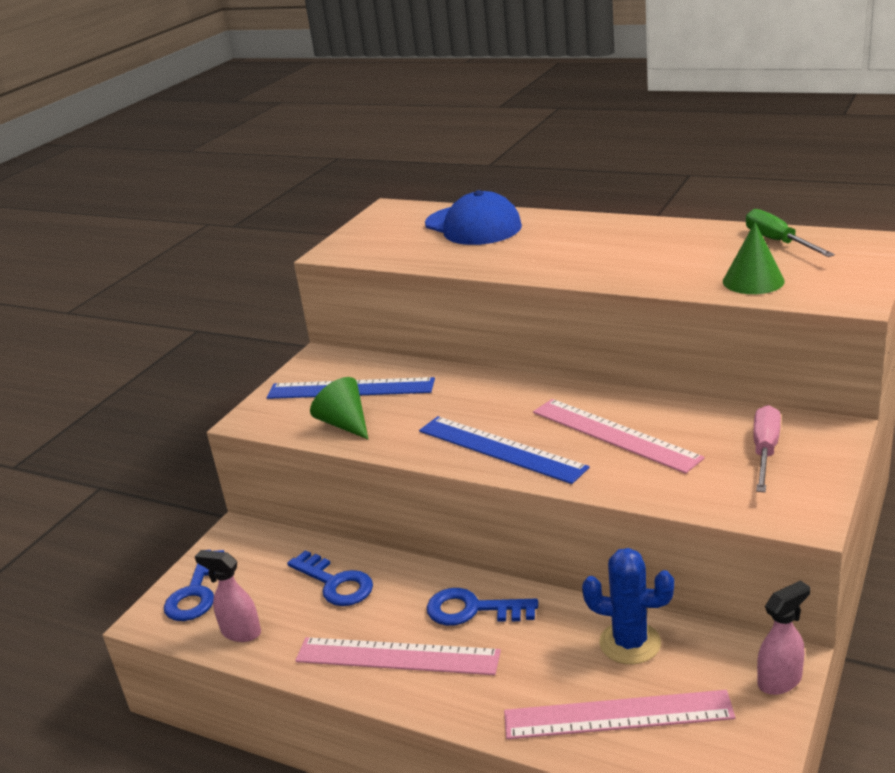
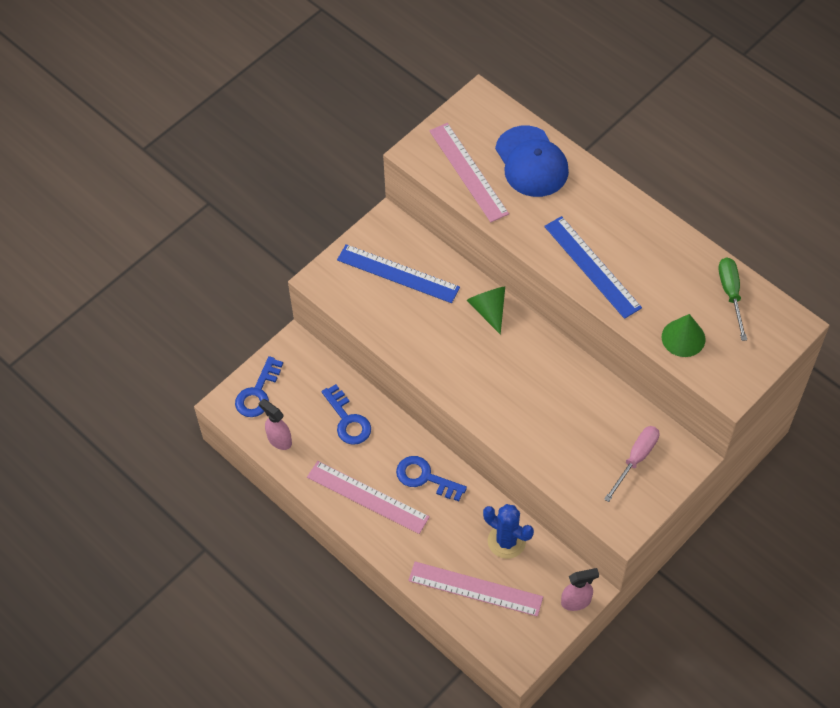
camera: 15 degrees right, 30 degrees up
green cone [310,377,368,439] -> green cone moved to [467,287,505,335]
blue ruler [419,416,590,484] -> blue ruler moved to [544,216,642,319]
pink ruler [533,399,705,474] -> pink ruler moved to [429,123,509,222]

